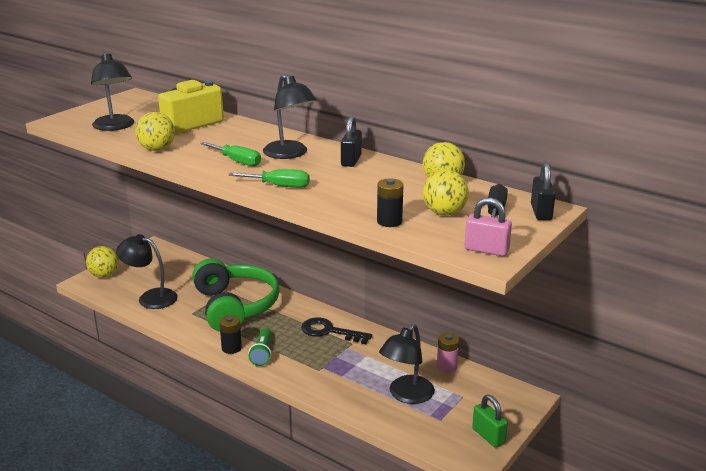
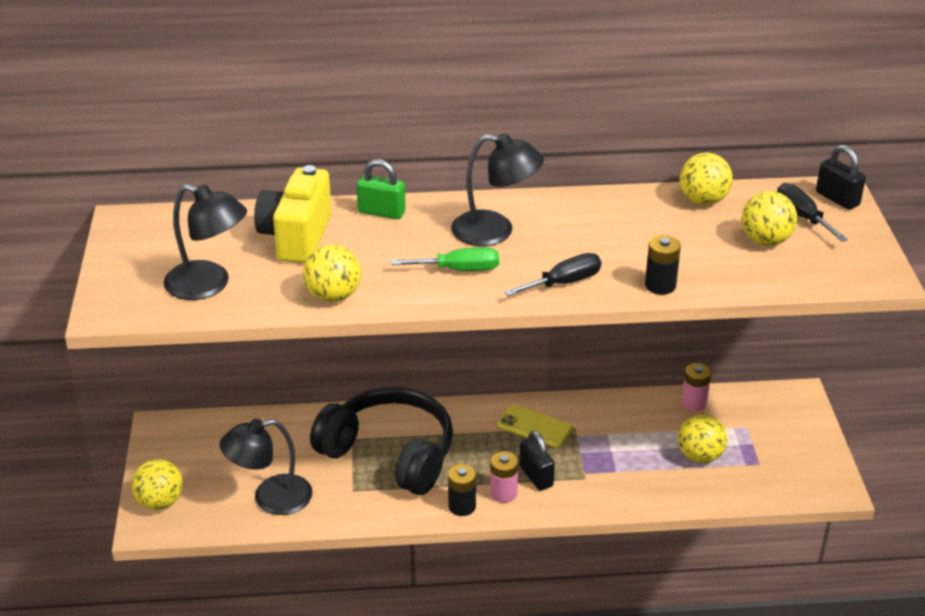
camera: 40 degrees left, 10 degrees up
green headphones [192,259,280,332] -> black headphones [310,387,453,495]
green screwdriver [228,169,310,188] -> black screwdriver [504,253,601,296]
green flashlight [248,328,272,366] -> pink battery [490,451,518,503]
black key [301,317,372,344] -> yellow phone [498,405,572,448]
black padlock [341,116,362,167] -> black padlock moved to [519,430,555,491]
black battery [377,178,403,227] -> black battery moved to [645,235,681,295]
black lamp [379,324,435,404] -> yellow ball [678,414,727,463]
pink padlock [465,198,512,256] -> none
green padlock [472,395,508,448] -> green padlock moved to [357,159,406,219]

